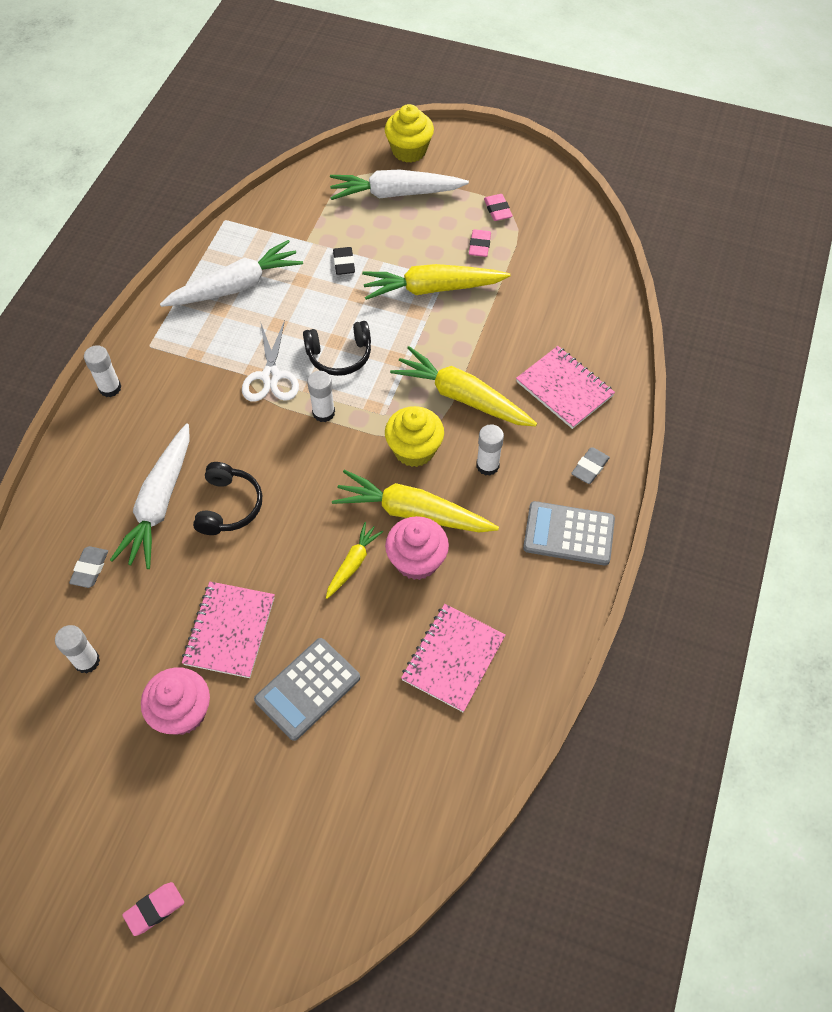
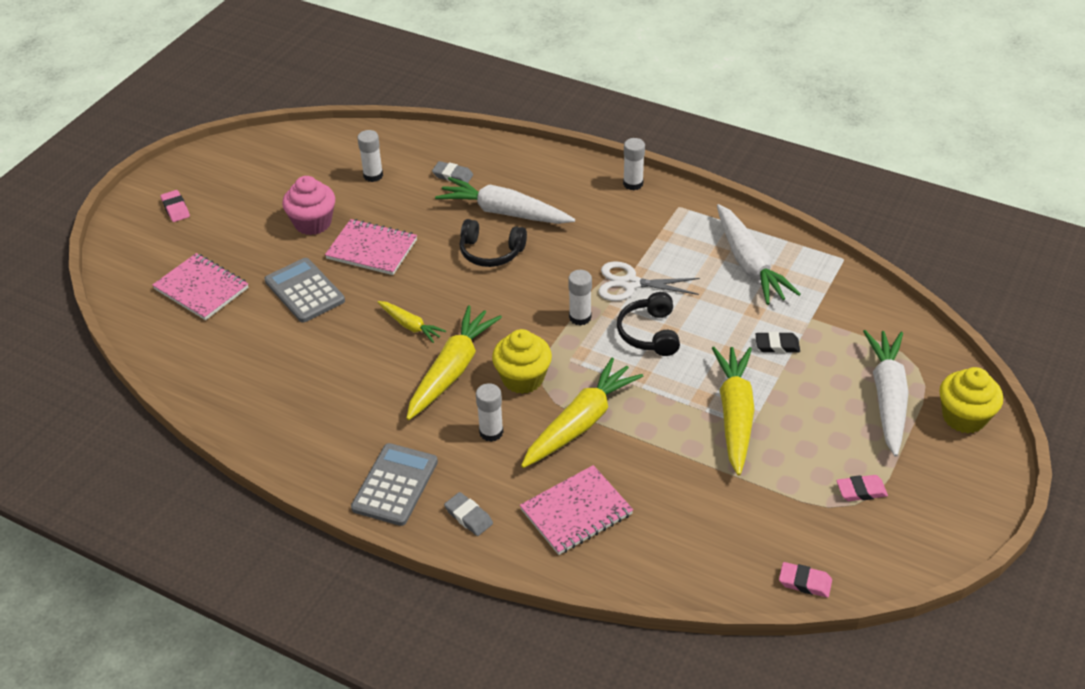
camera: 100 degrees right, 15 degrees down
pink cupcake [385,516,449,580] -> none
pink notebook [401,604,506,712] -> pink notebook moved to [152,253,249,320]
pink eraser [469,229,491,257] -> pink eraser moved to [779,562,832,598]

